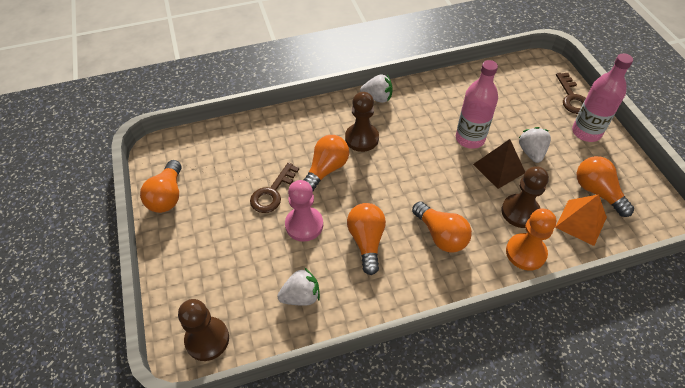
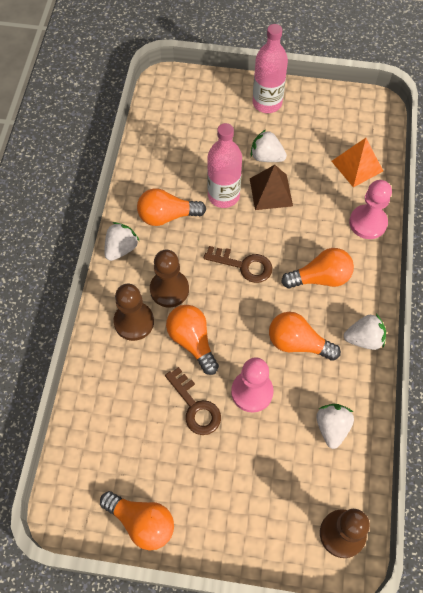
camera: 65 degrees left, 10 degrees up
brown pawn [501,166,549,228] -> brown pawn moved to [114,284,154,341]
orange pawn [506,208,556,271] -> pink pawn [349,180,392,239]
brown key [556,73,586,114] -> brown key moved to [203,246,272,283]
orange light bulb [577,156,634,217] -> orange light bulb moved to [137,189,206,226]
none -> white strawberry [344,314,386,350]

